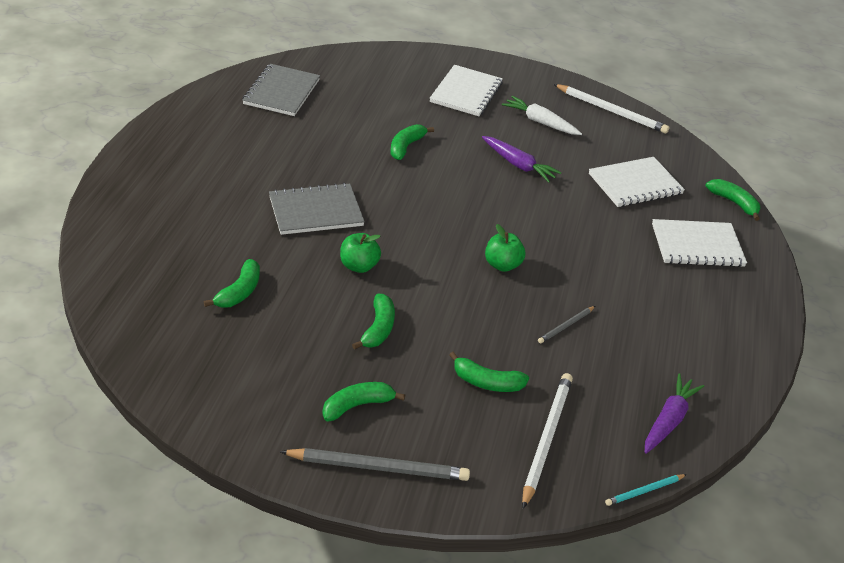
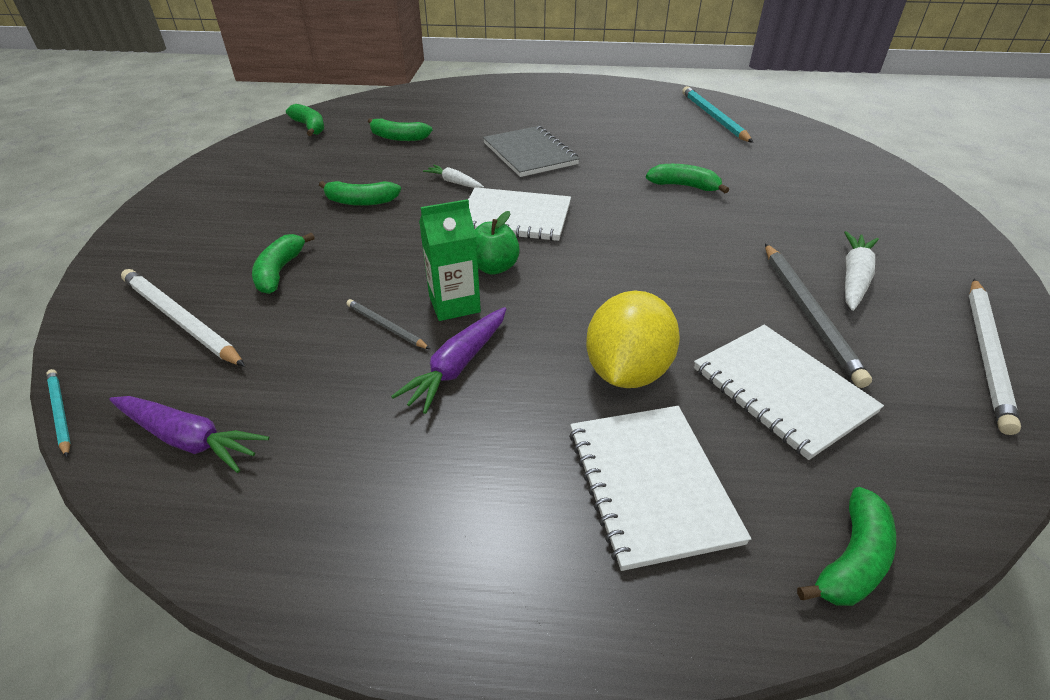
camera: 85 degrees right, 0 degrees up
grey notebook [242,64,320,116] -> turquoise pencil [682,86,753,143]
grey pencil [280,448,470,481] -> grey pencil moved to [765,244,872,388]
green banana [322,382,405,421] -> green banana moved to [286,104,324,136]
green apple [340,233,381,273] -> white carrot [423,165,484,188]
white notebook [430,65,503,116] -> white notebook moved to [468,187,571,241]
purple carrot [482,136,562,183] -> purple carrot moved to [391,307,506,414]
white pencil [522,373,573,509] -> white pencil turned 150 degrees counterclockwise [121,269,245,367]
none -> green carton [419,199,481,321]
none -> yellow lemon [586,291,680,388]

